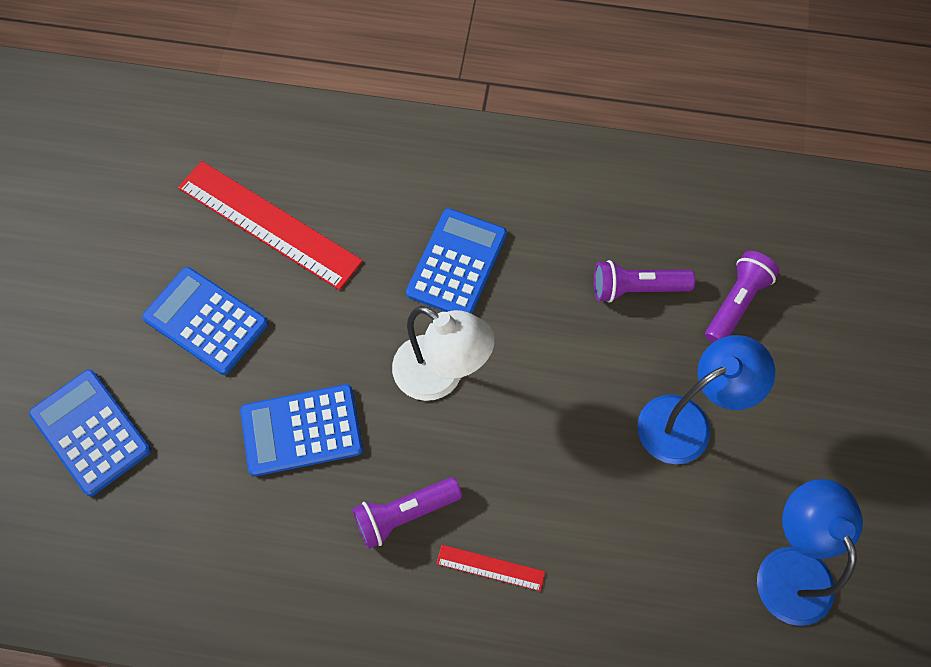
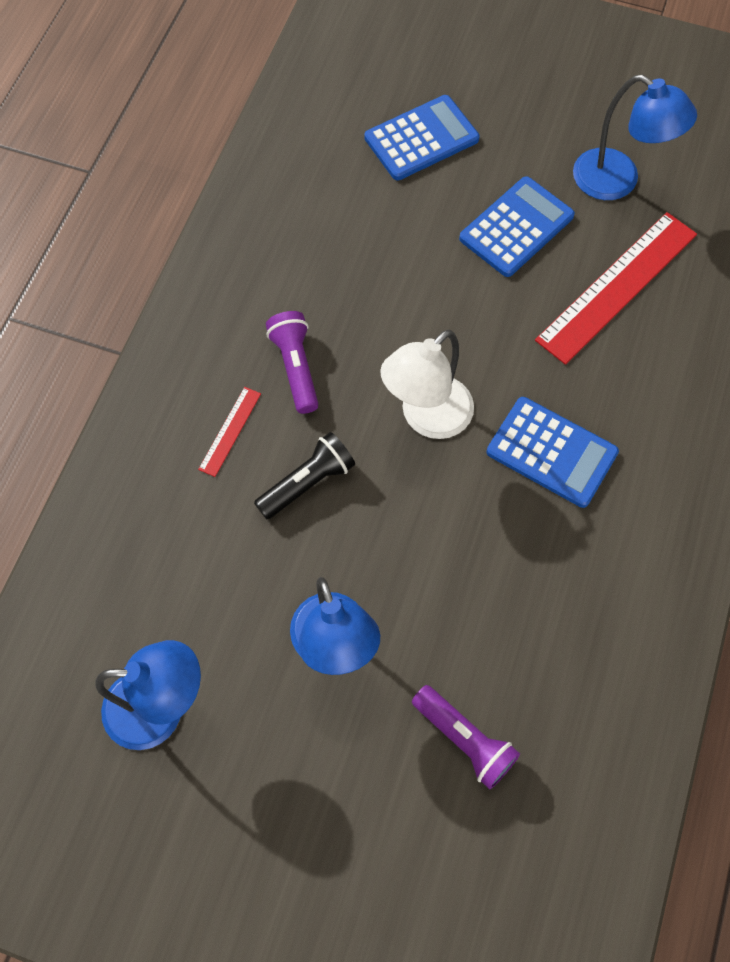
camera: 100 degrees right, 0 degrees up
blue calculator [240,384,363,476] -> none
purple flashlight [594,260,695,303] -> none
none -> black flashlight [254,432,355,519]
none -> blue lamp [573,75,697,200]

